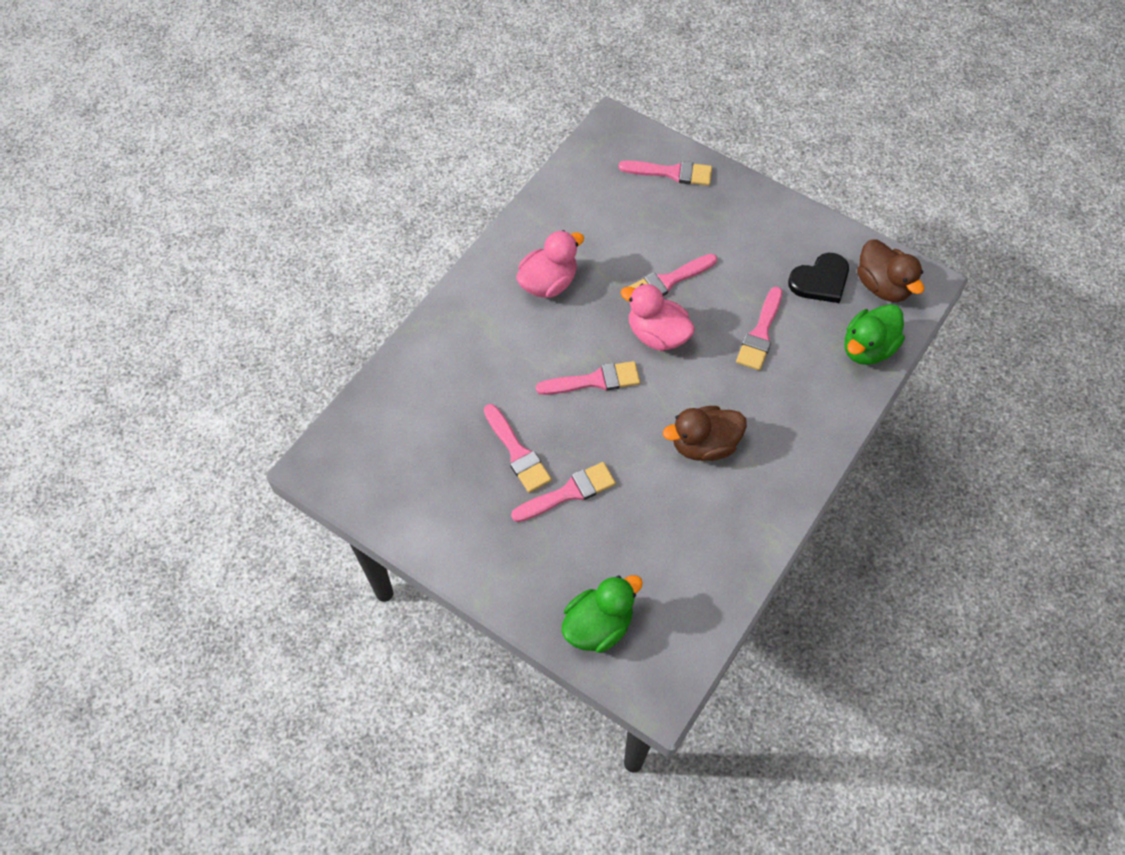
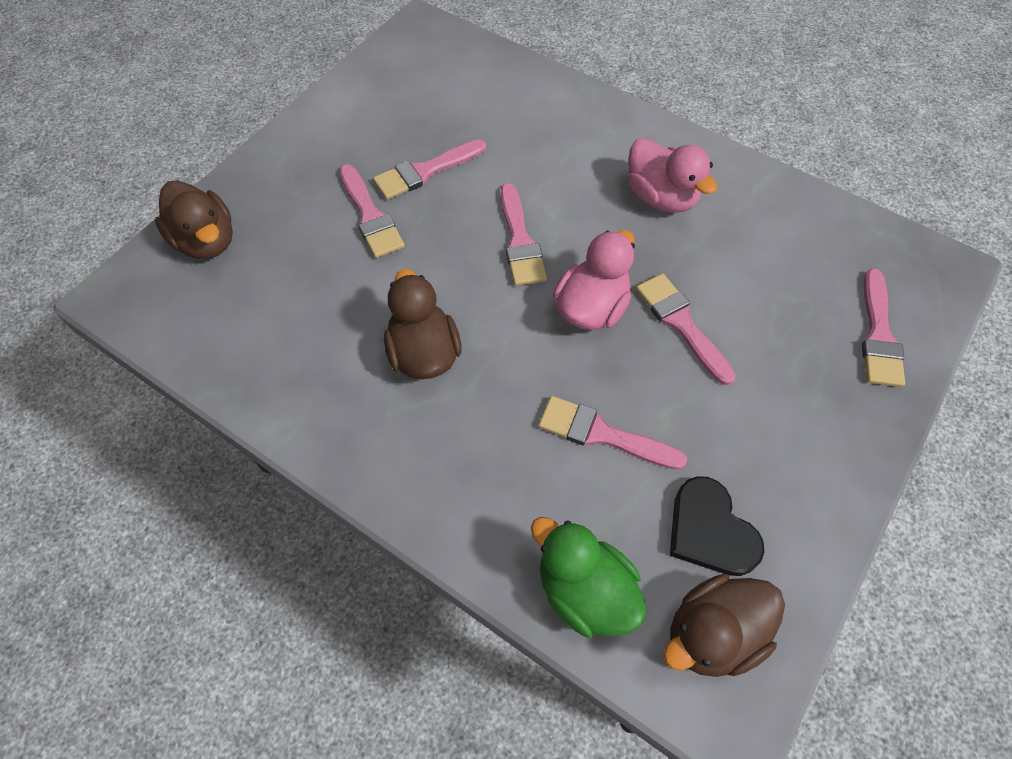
camera: 90 degrees right, 0 degrees up
green duck [562,575,643,653] -> brown duck [155,180,233,259]

